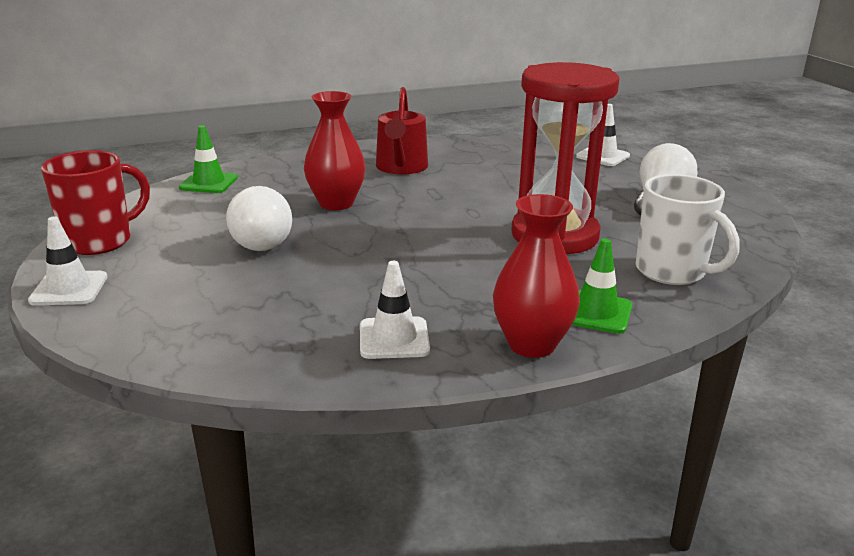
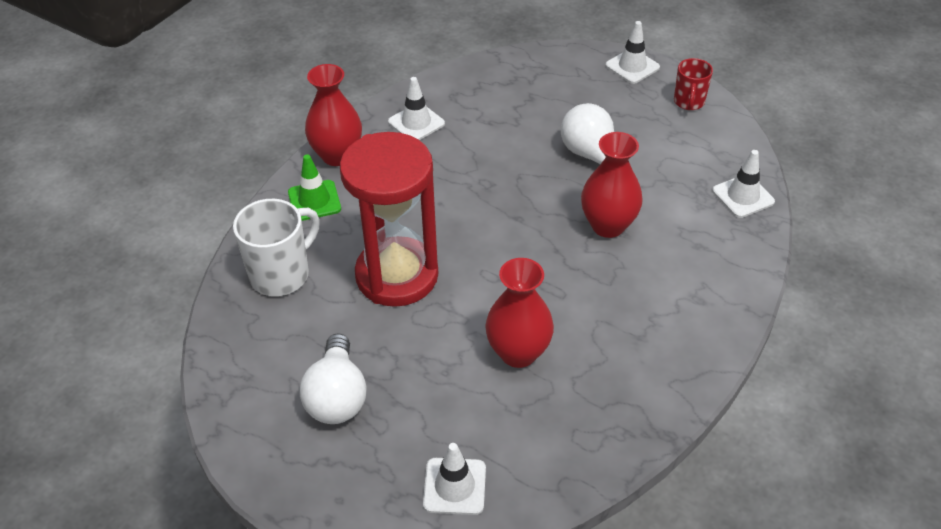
camera: 145 degrees right, 20 degrees up
red mug [41,150,150,255] -> red mug [674,58,713,110], size x0.61
green traffic cone [179,125,238,193] -> white traffic cone [712,150,775,218]
red watering can [376,87,428,174] -> none
white mug [636,174,740,285] -> white mug turned 120 degrees clockwise [233,199,320,296]
none -> red vase [485,258,554,368]

